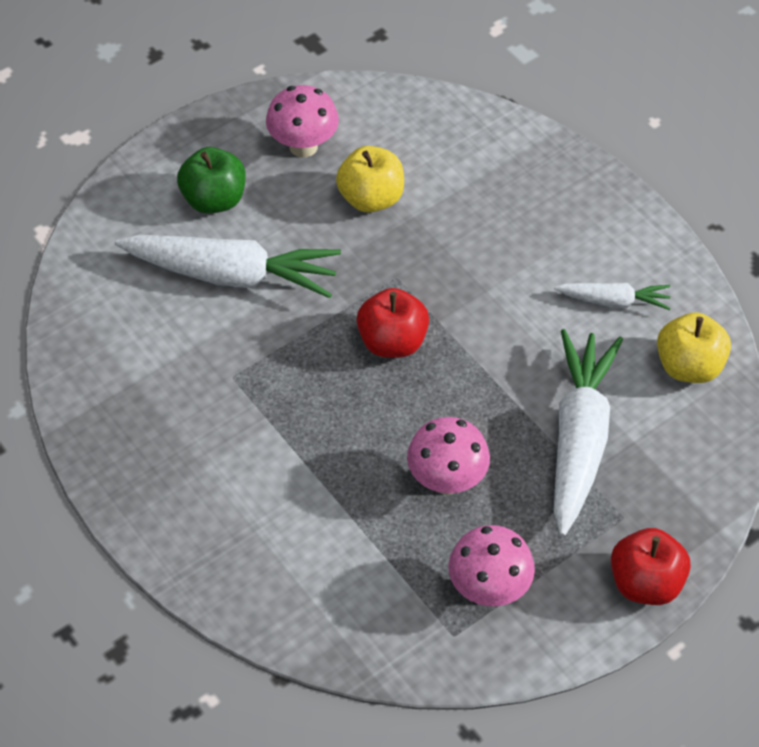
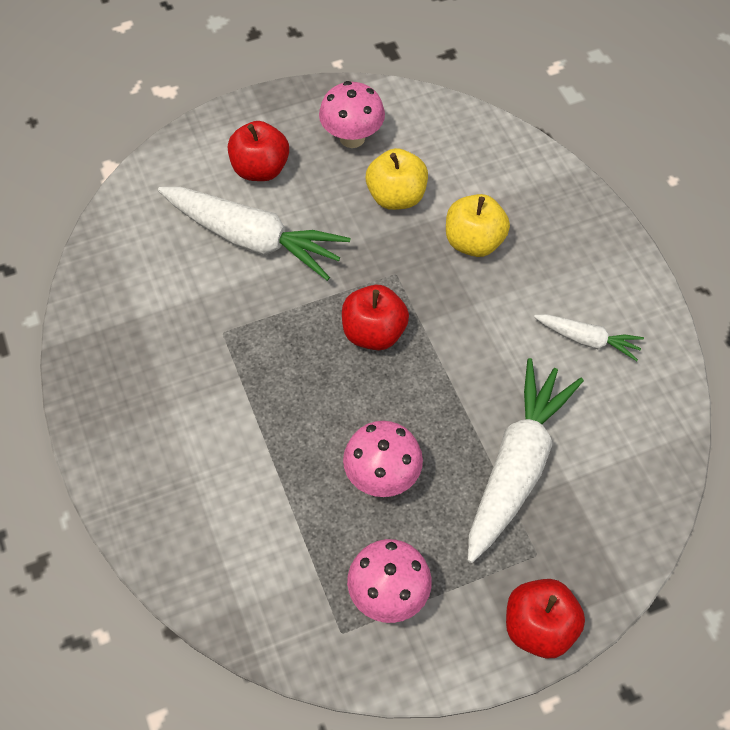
camera: 15 degrees right, 5 degrees up
green apple [177,147,246,214] -> red apple [228,121,289,181]
yellow apple [657,312,731,383] -> yellow apple moved to [446,194,510,257]

